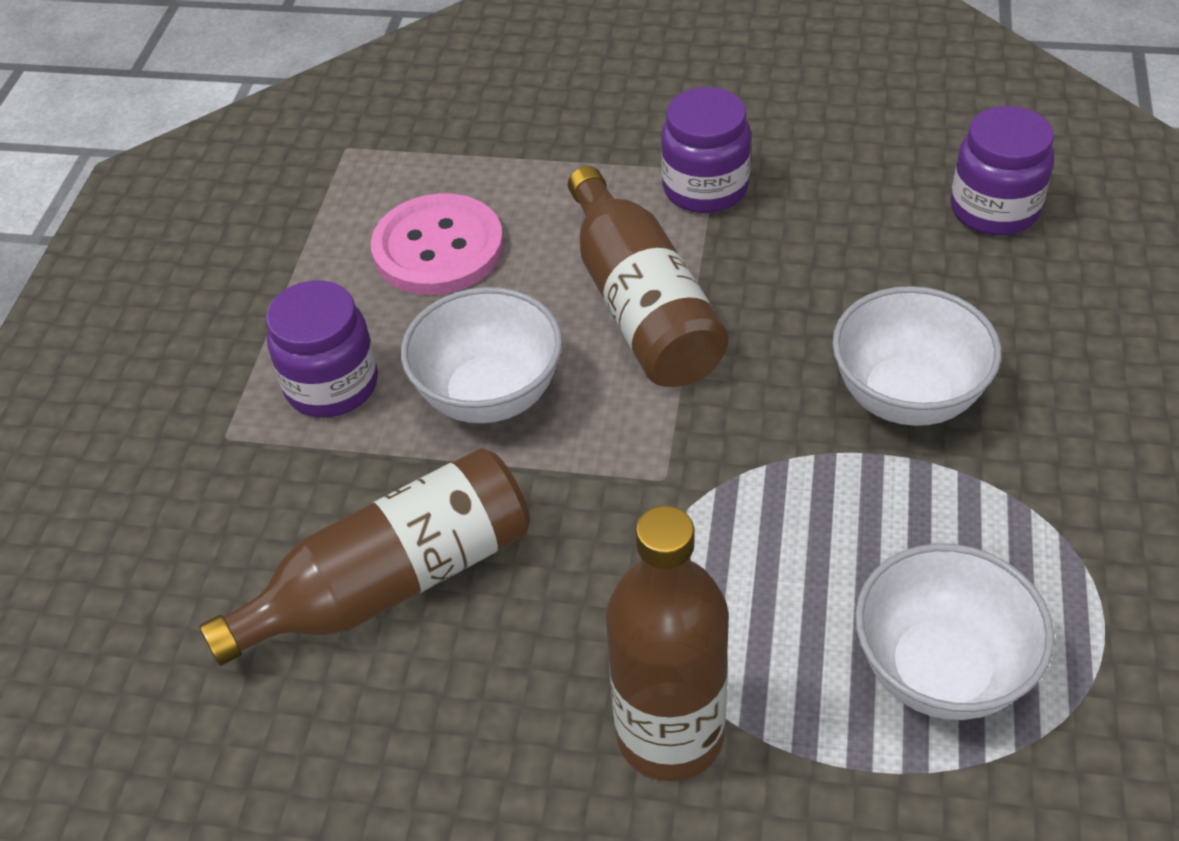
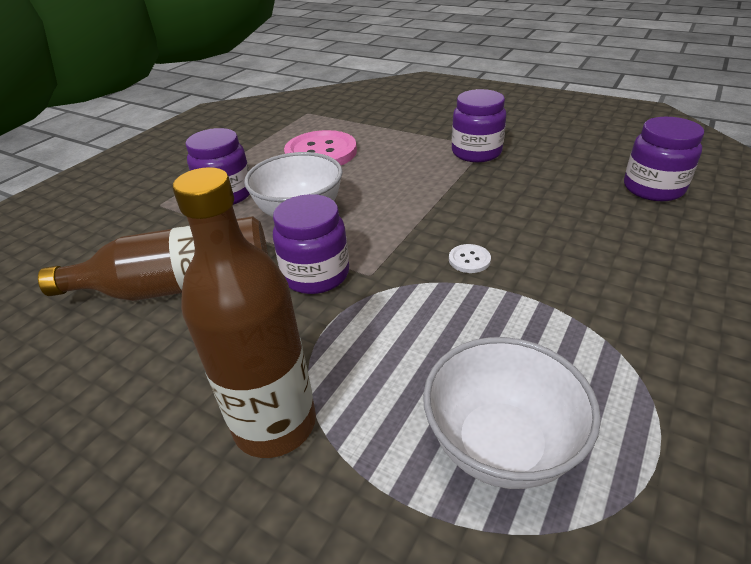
camera: 20 degrees right, 10 degrees down
brown bottle [568,166,728,387] -> none
white bowl [832,286,1001,426] -> none
none -> purple jar [273,194,349,294]
none -> white button [449,244,491,273]

